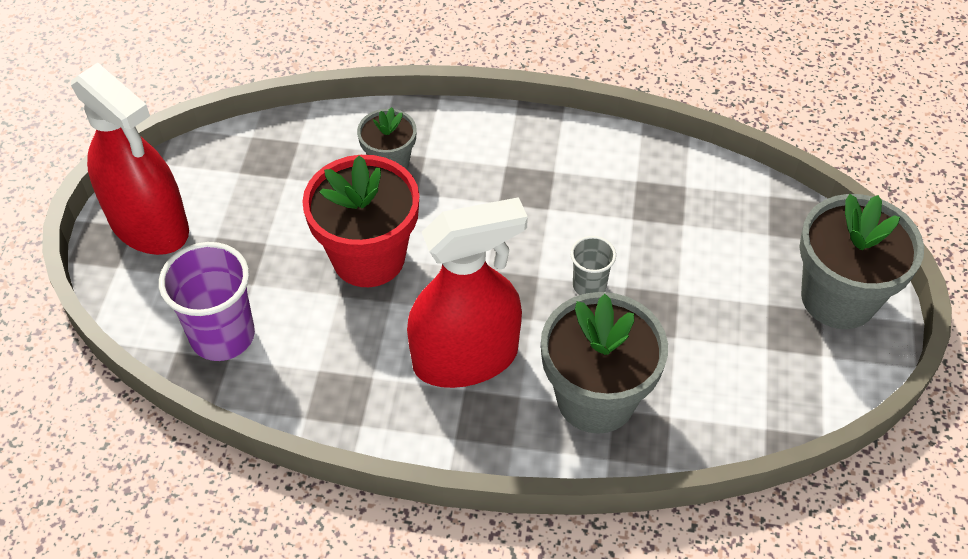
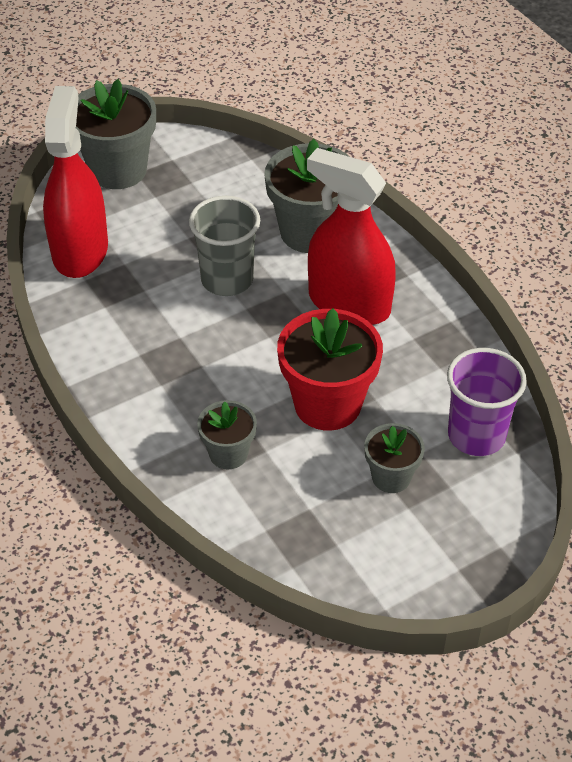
camera: 130 degrees left, 5 degrees down
red spray bottle [71,63,189,255] -> red spray bottle moved to [43,86,108,278]
grey cup [570,236,616,295] -> grey cup [189,196,260,296], size x1.85
none -> grey flower pot [364,423,425,493]

